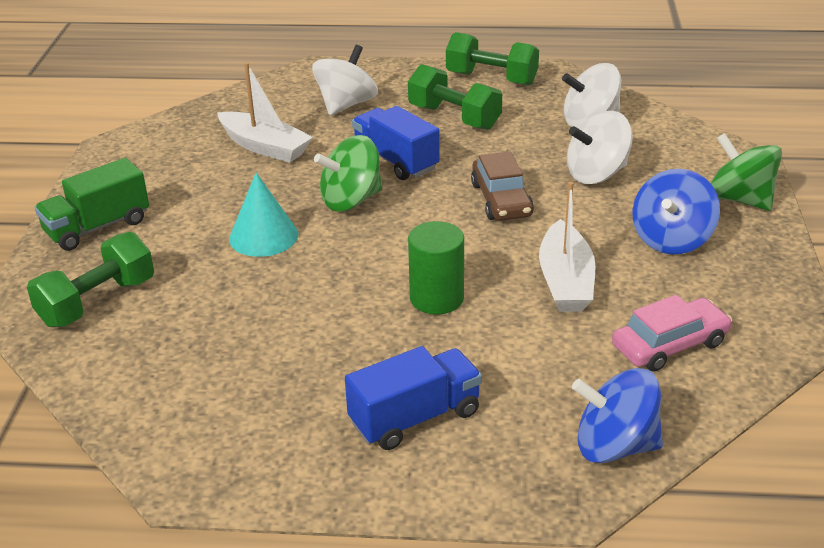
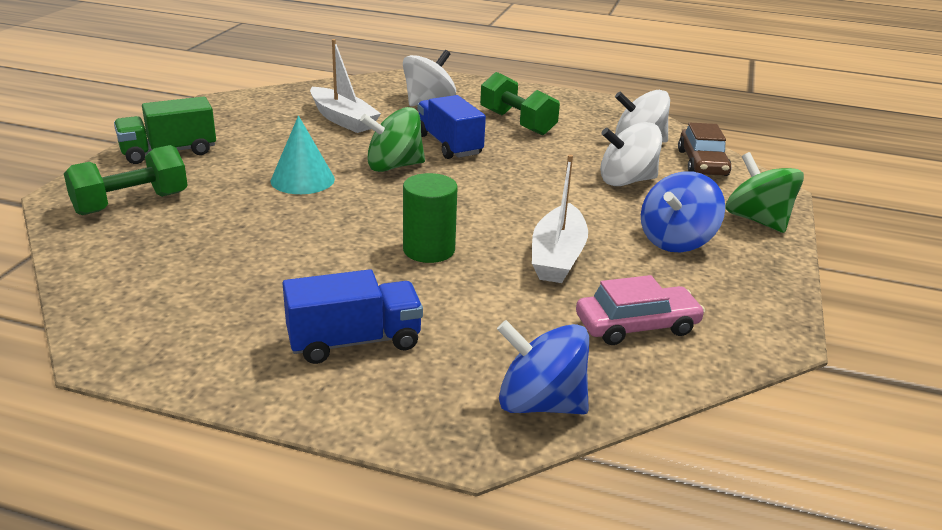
camera: 10 degrees right, 5 degrees down
green dumbbell [446,32,539,86] -> none
brown car [471,151,534,221] -> brown car moved to [678,122,732,176]

